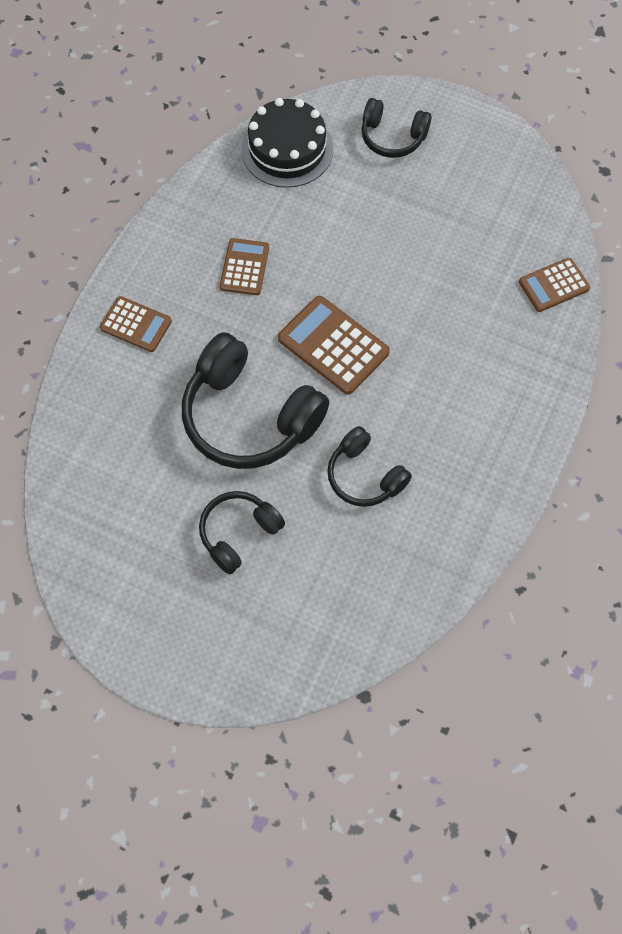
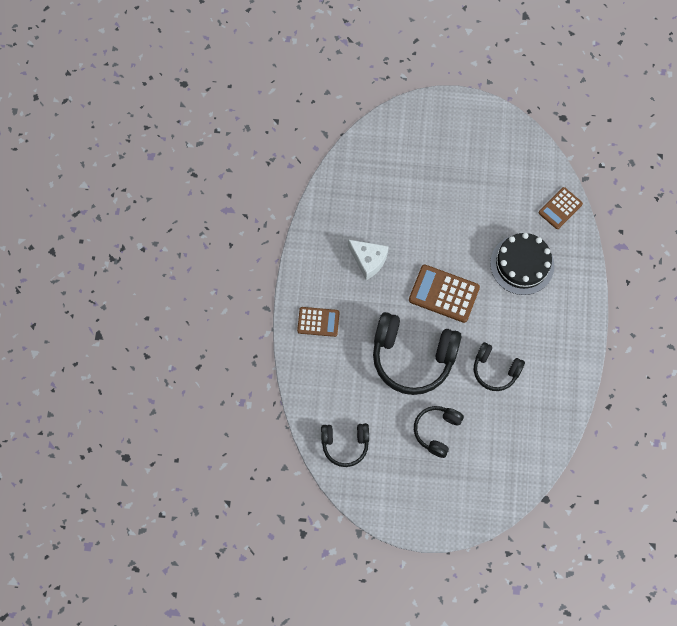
camera: 20 degrees left, 5 degrees up
brown calculator [220,238,269,295] -> white cheese [348,239,389,280]
black cake [241,98,334,188] -> black cake moved to [490,233,554,295]
black headphones [361,98,431,158] -> black headphones moved to [321,423,369,467]

